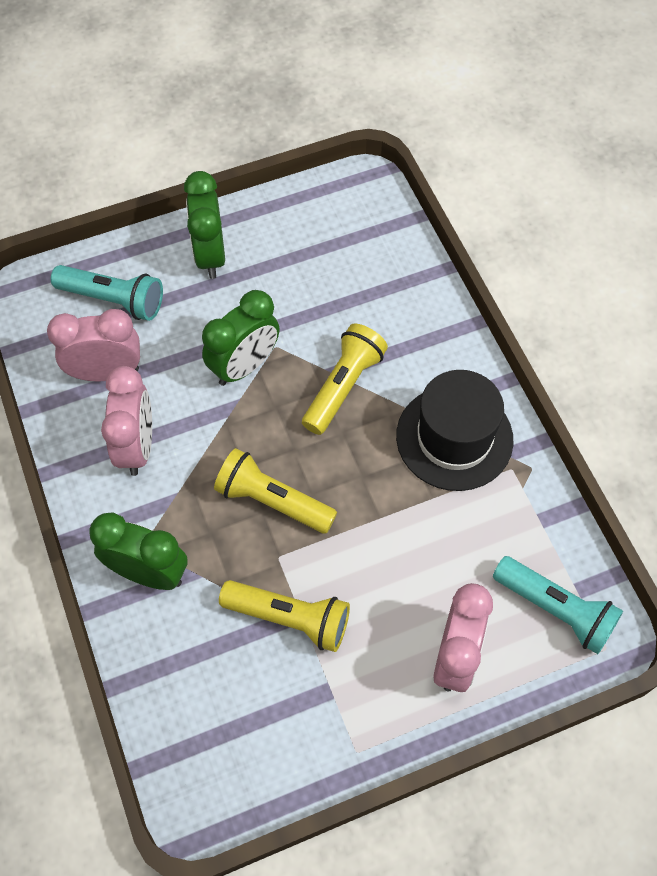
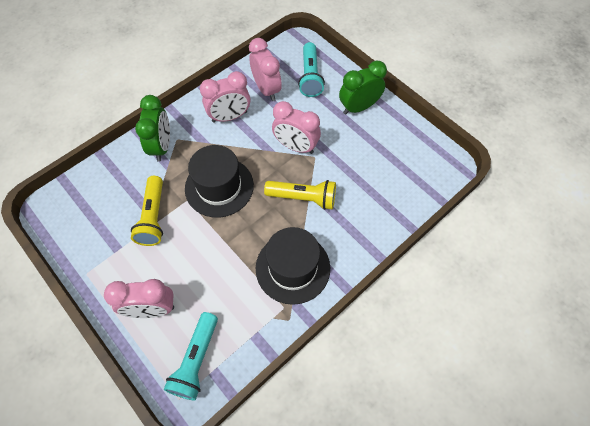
camera: 70 degrees right, 0 degrees up
green clock [202,290,280,386] -> pink clock [272,101,321,154]
yellow flashlight [214,448,337,534] -> black hat [185,145,254,218]

